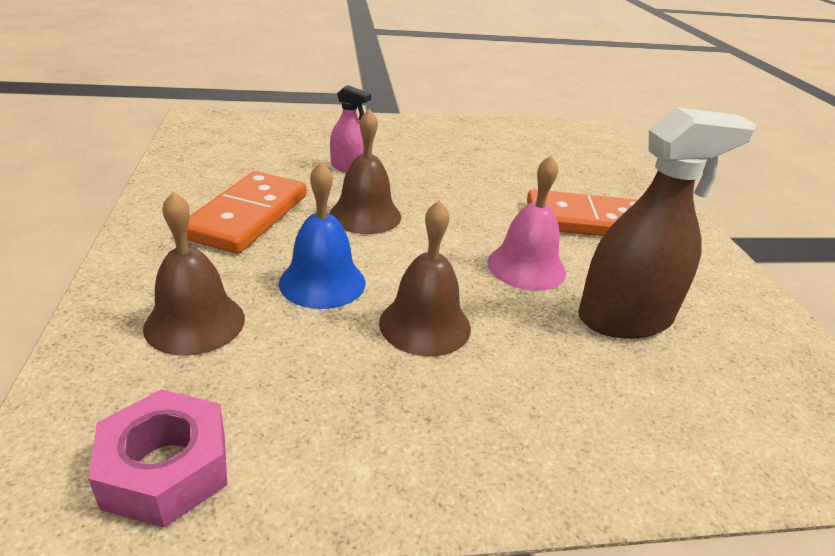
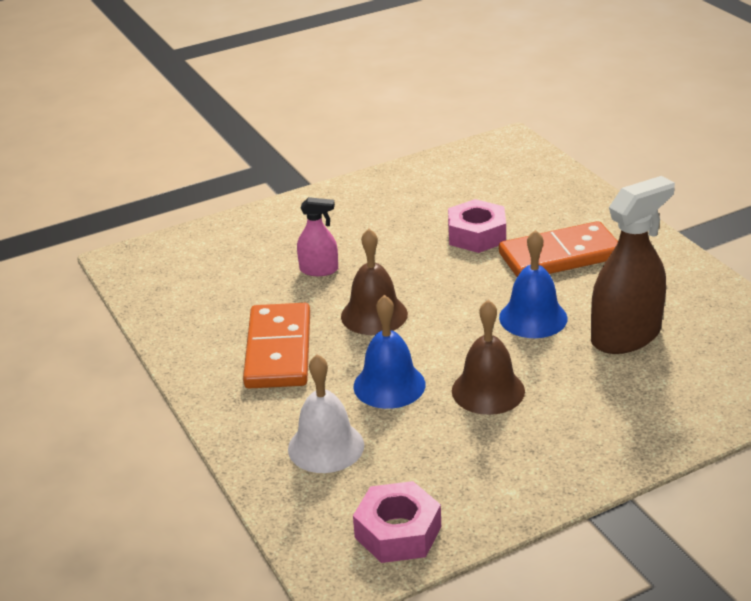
camera: 15 degrees left, 0 degrees up
brown bell [143,192,245,356] -> white bell [288,354,364,473]
pink bell [487,155,566,291] -> blue bell [499,230,568,338]
none -> pink nut [448,199,506,253]

